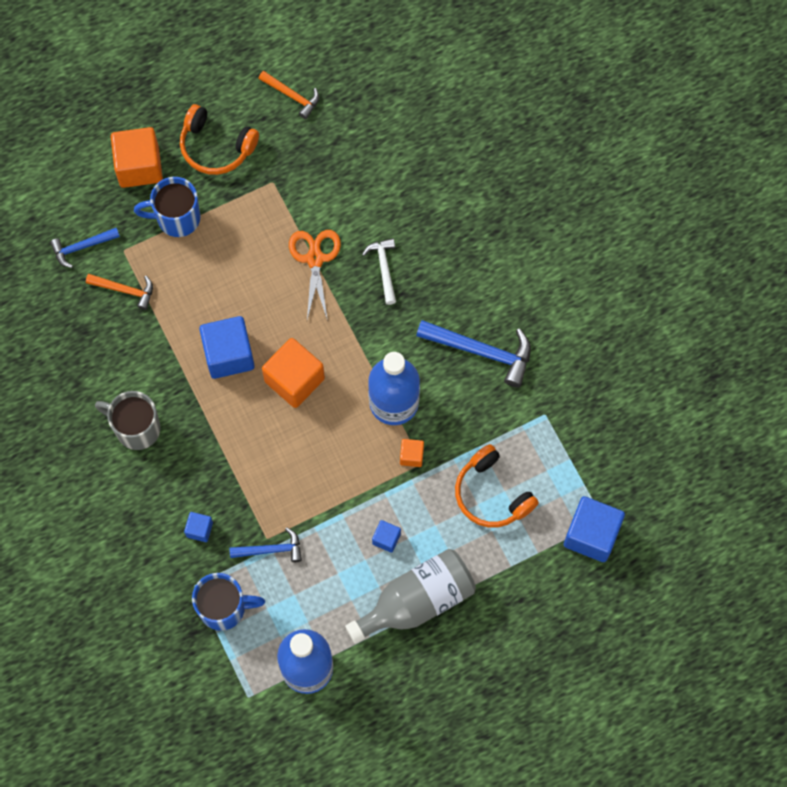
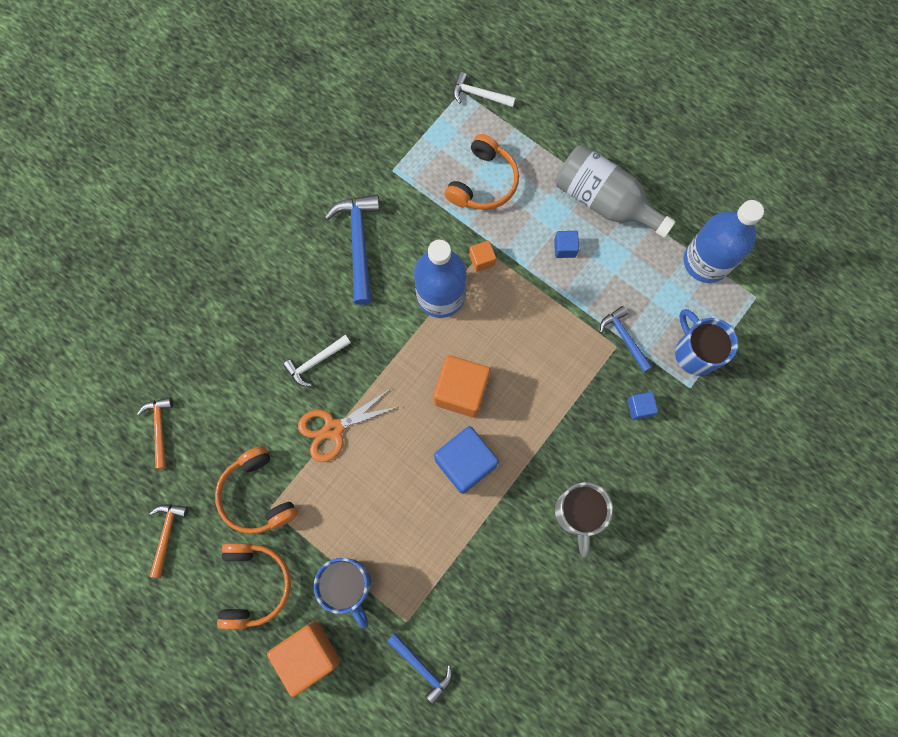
camera: 115 degrees left, 5 degrees up
orange hammer [86,274,153,310] -> orange hammer moved to [137,397,173,469]
blue cube [564,496,625,562] -> white hammer [453,72,516,107]
none -> orange headphones [215,446,298,534]

